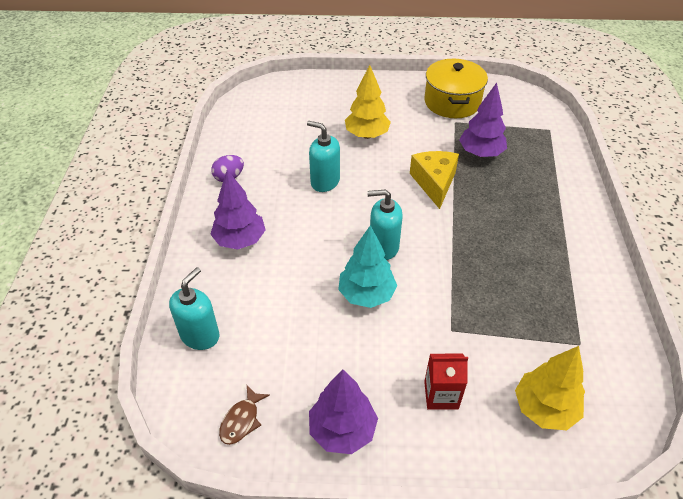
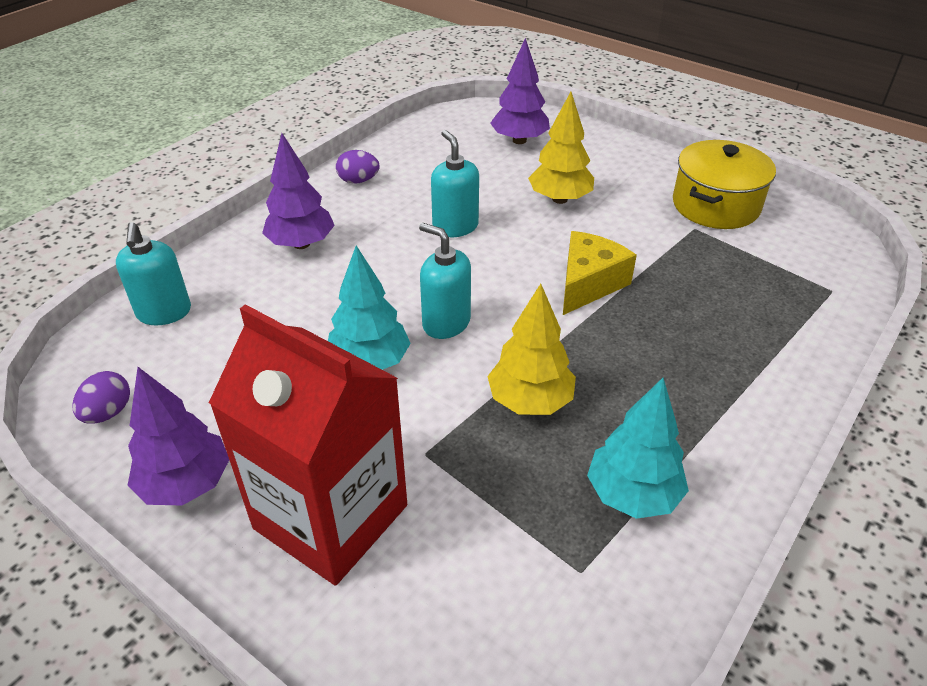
camera: 35 degrees right, 5 degrees down
turquoise soap dispenser [169,267,219,350] -> turquoise soap dispenser turned 105 degrees clockwise [116,222,191,325]
brown fish [219,385,270,445] -> purple egg [72,371,130,424]
red carton [424,354,468,410] -> red carton [209,304,407,585], size x2.32
purple tree [459,83,507,157] -> purple tree moved to [490,38,550,144]
yellow tree [515,346,585,430] -> yellow tree moved to [487,284,576,415]
none -> turquoise tree [587,378,689,519]

